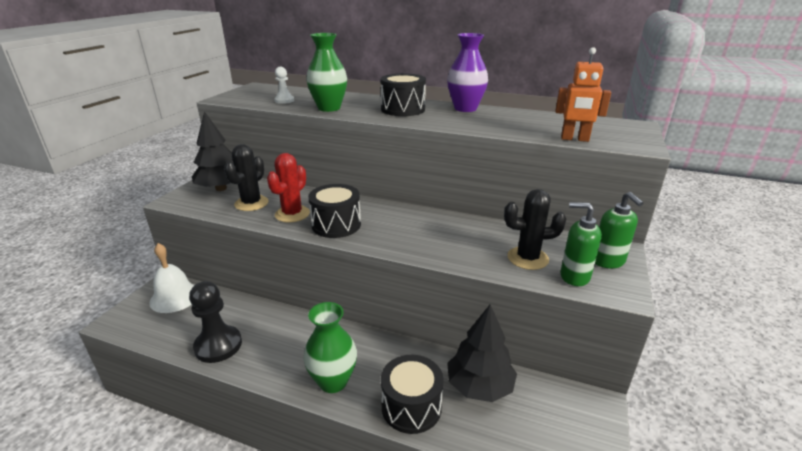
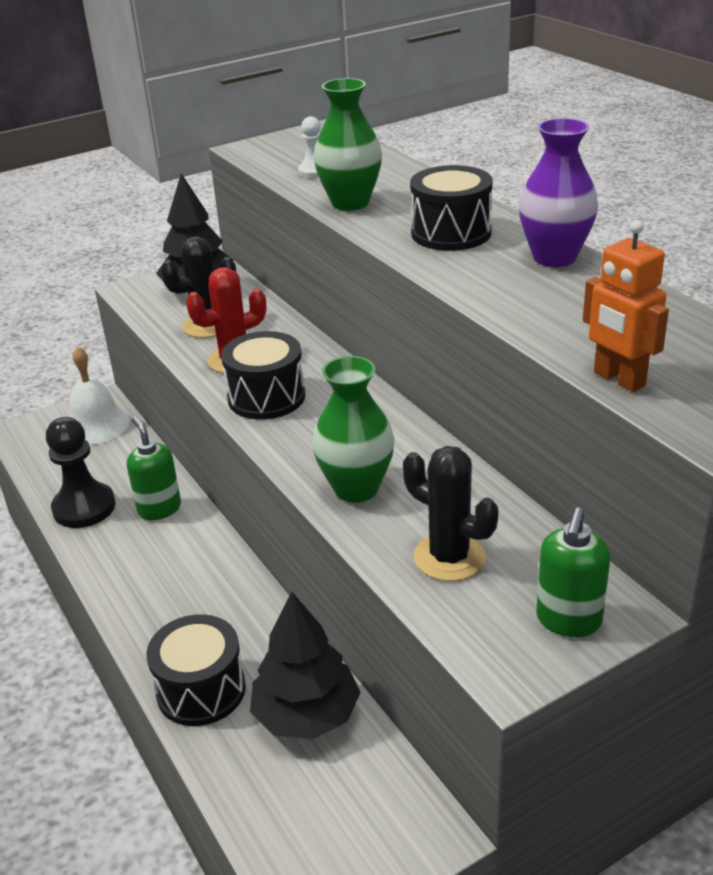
camera: 40 degrees right, 5 degrees up
green vase [303,302,357,393] -> green vase moved to [312,356,395,503]
green soap dispenser [561,202,602,286] -> green soap dispenser moved to [127,416,181,520]

